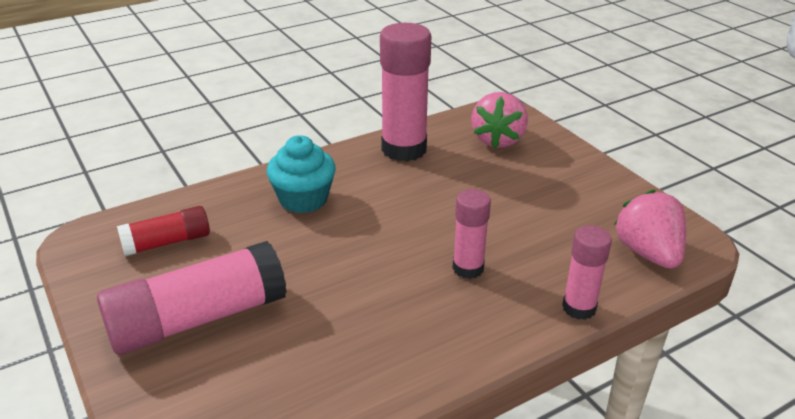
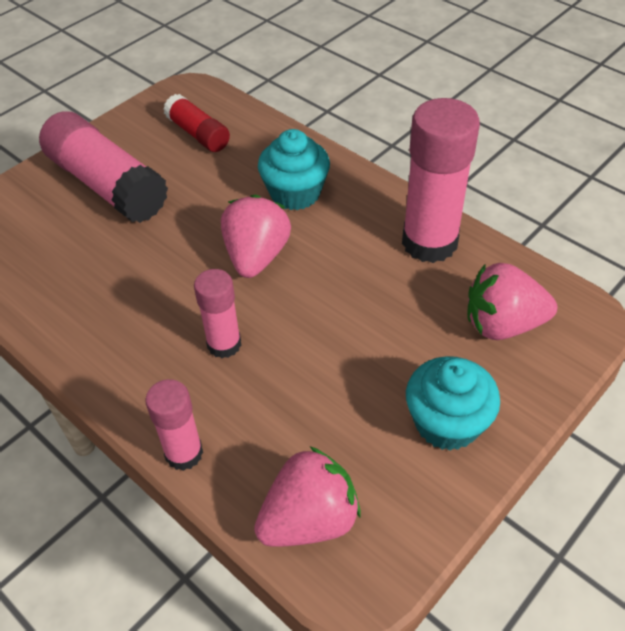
camera: 75 degrees right, 15 degrees up
none -> pink strawberry [221,194,291,278]
none -> turquoise cupcake [406,356,500,451]

